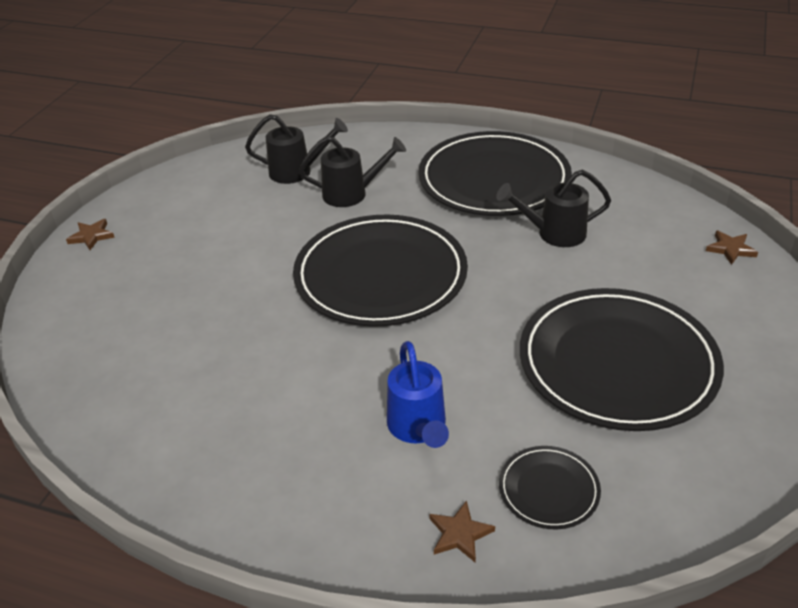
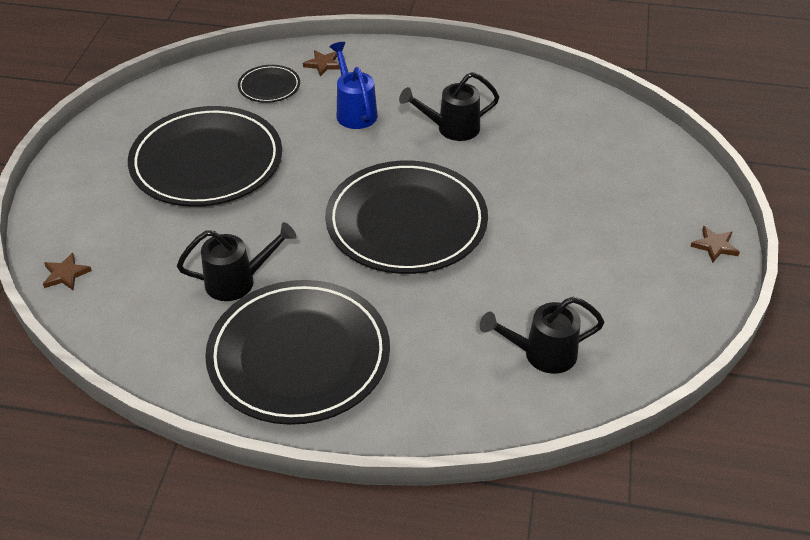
camera: 170 degrees right, 5 degrees up
black watering can [299,136,406,207] -> black watering can moved to [399,72,499,141]

